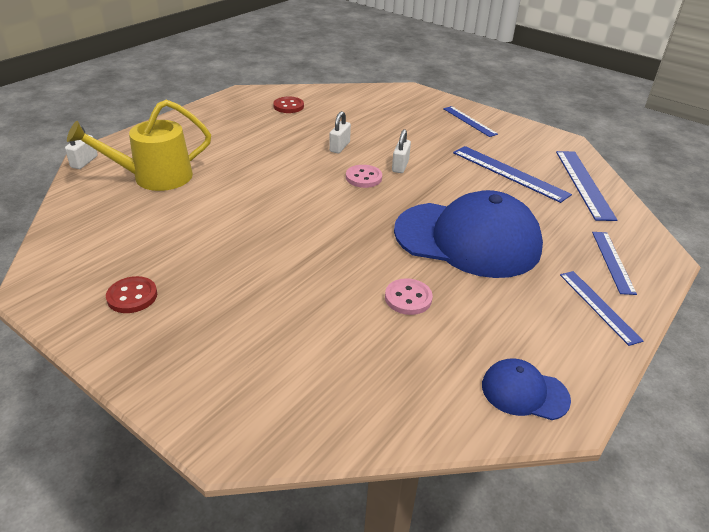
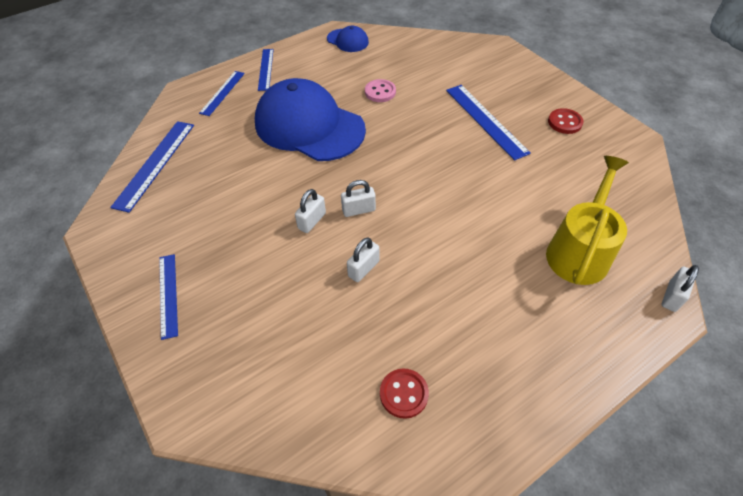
camera: 160 degrees left, 15 degrees up
yellow watering can [67,99,211,191] -> yellow watering can turned 60 degrees counterclockwise [546,156,629,285]
pink button [346,165,382,188] -> white padlock [341,180,376,217]
blue ruler [453,146,572,203] -> blue ruler moved to [446,85,531,161]

